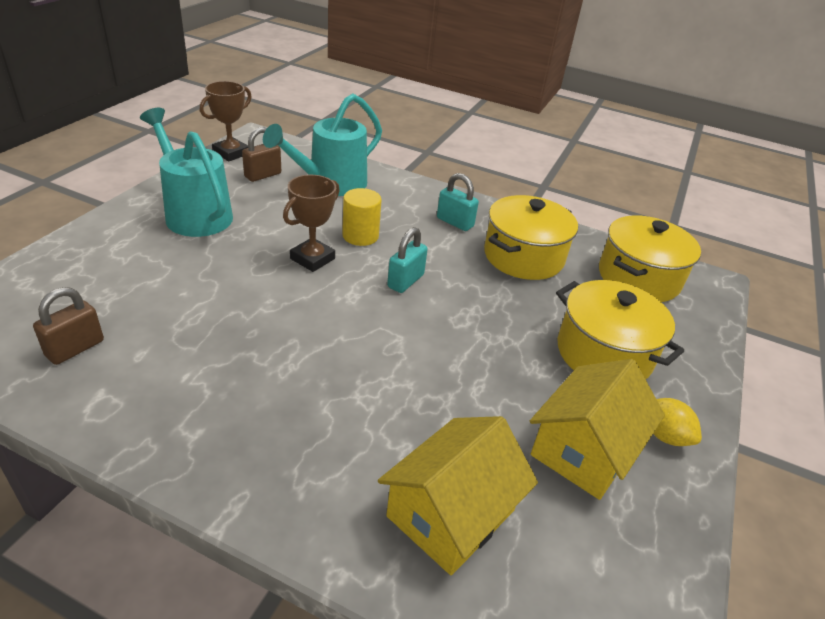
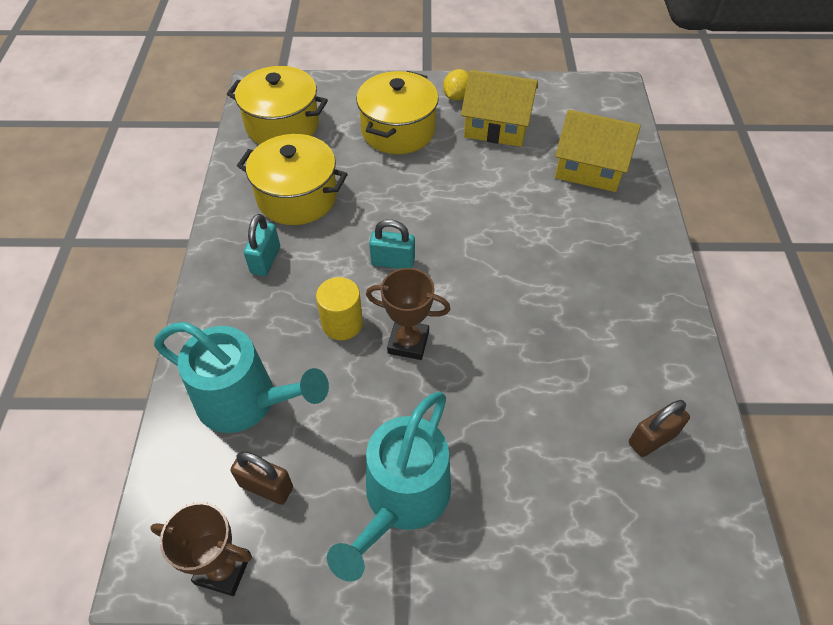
camera: 110 degrees left, 15 degrees up
brown padlock [33,287,104,365] -> brown padlock turned 45 degrees counterclockwise [629,400,690,457]

